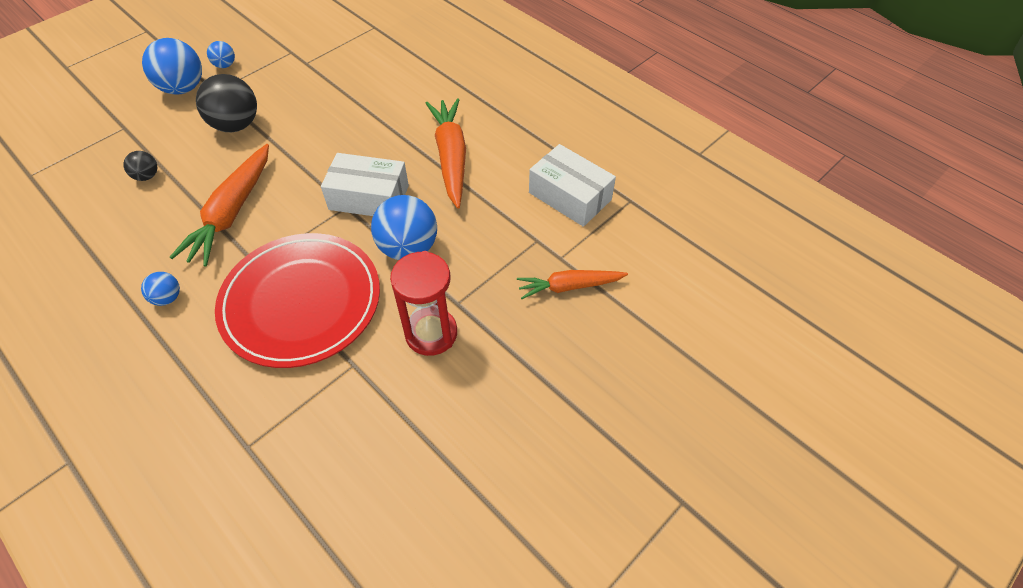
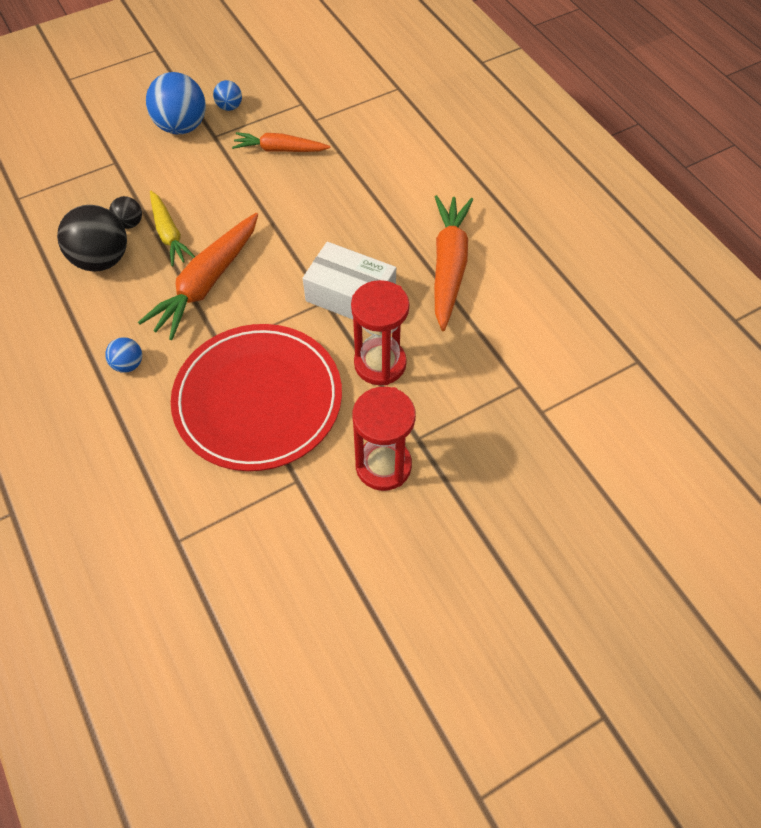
camera: 15 degrees right, 5 degrees up
black ball [196,74,257,132] -> black ball moved to [57,205,127,272]
blue ball [371,195,437,260] -> red hourglass [351,280,409,385]
orange carrot [517,270,628,299] -> orange carrot moved to [232,132,330,152]
white box [529,144,616,227] -> none
none -> yellow carrot [150,191,195,266]

